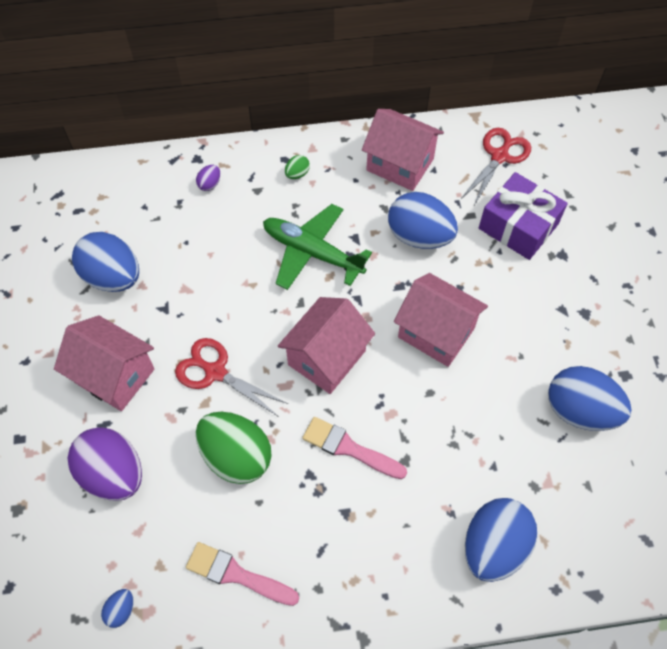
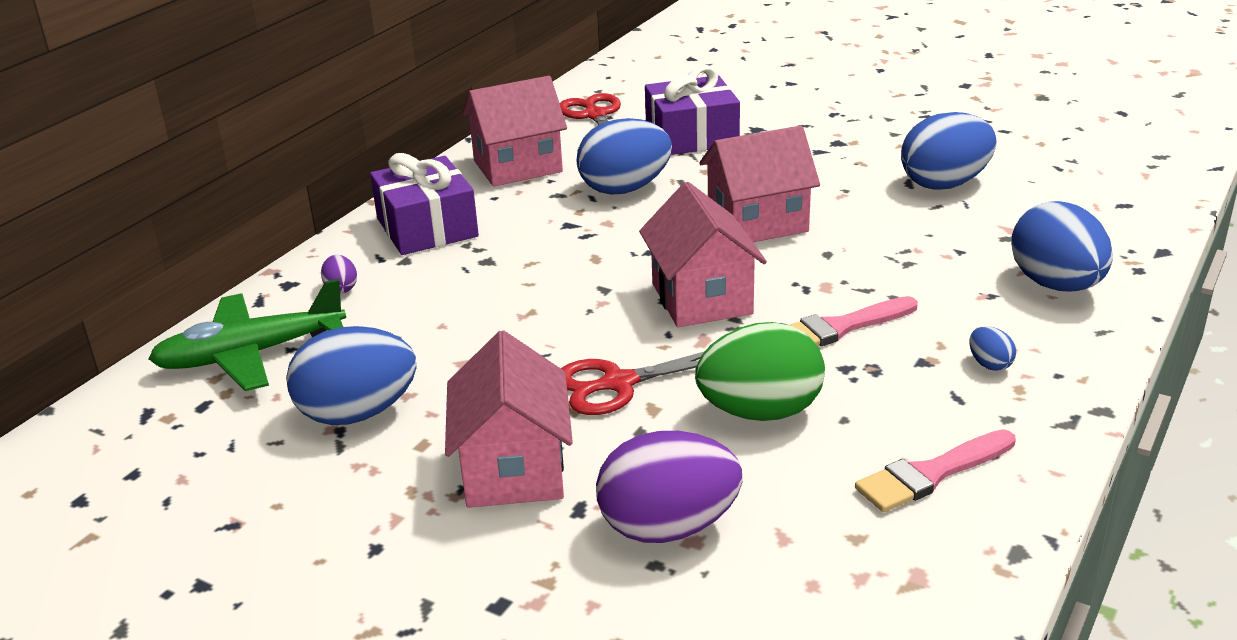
camera: 50 degrees left, 30 degrees down
pink house [54,315,154,411] -> pink house turned 75 degrees counterclockwise [445,330,573,508]
blue egg [101,589,134,628] -> blue egg moved to [969,326,1016,371]
green plane [263,204,372,290] -> green plane moved to [148,279,346,391]
green egg [285,155,310,179] -> purple gift [370,153,479,255]

